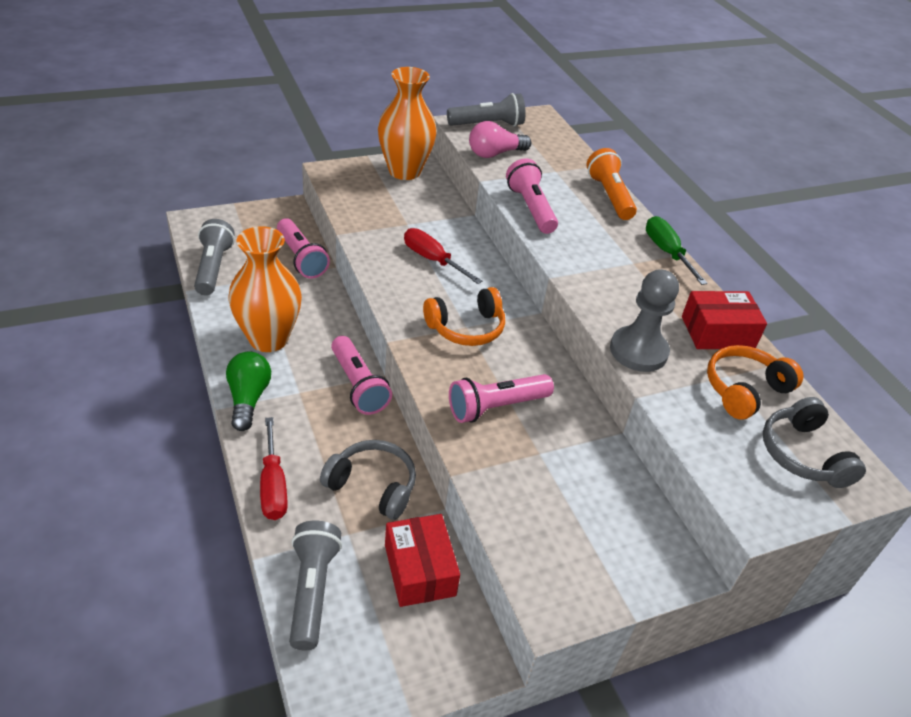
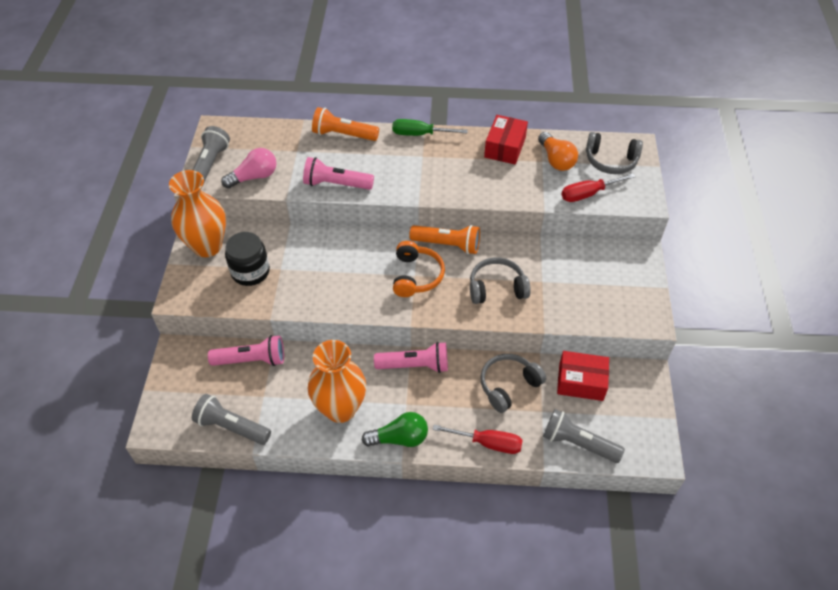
camera: 60 degrees left, 10 degrees up
green light bulb [226,351,271,431] -> green light bulb turned 150 degrees clockwise [362,412,428,447]
red screwdriver [404,228,482,284] -> red screwdriver moved to [562,173,636,202]
pink flashlight [449,374,554,423] -> grey headphones [470,257,531,304]
pink light bulb [469,121,531,158] -> pink light bulb turned 120 degrees counterclockwise [221,148,276,188]
grey pawn [610,269,679,372] -> none
orange headphones [707,345,803,420] -> orange light bulb [538,132,578,171]
none -> black jar [225,232,270,286]
none -> orange flashlight [409,225,480,254]

